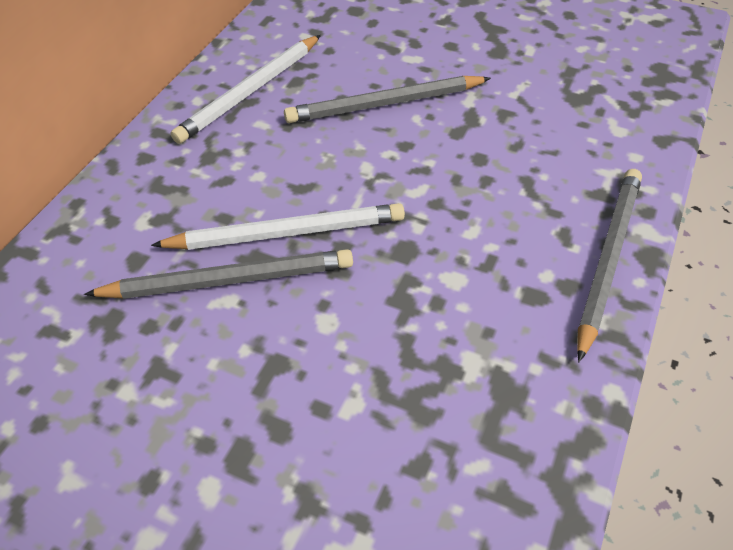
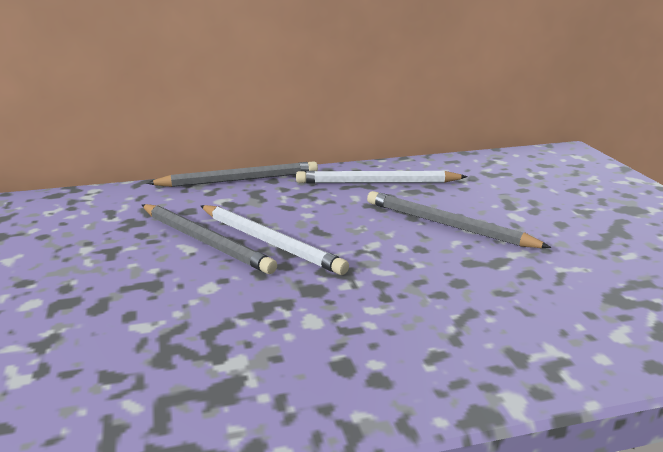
camera: 50 degrees right, 25 degrees down
grey pencil [577,169,642,362] -> grey pencil moved to [146,161,318,187]

